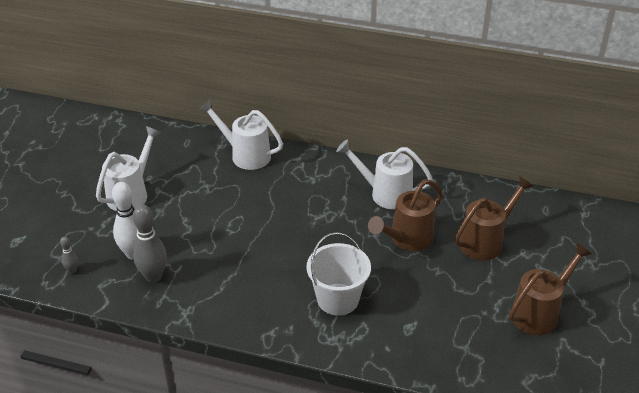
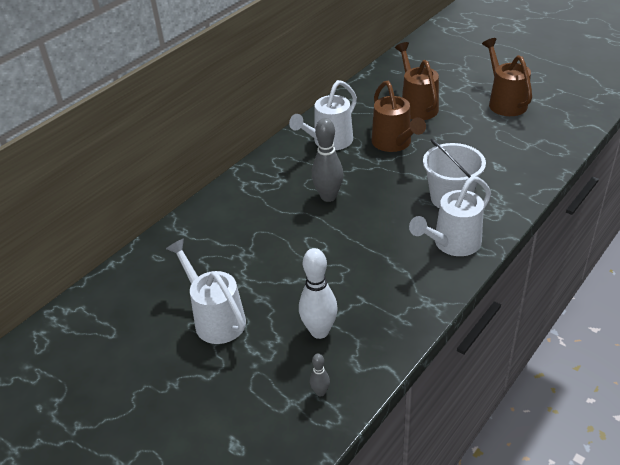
camera: 65 degrees left, 0 degrees up
grey bowling pin [133,204,167,283] -> grey bowling pin moved to [312,118,343,202]
white watering can [199,100,283,170] -> white watering can moved to [409,176,491,256]

